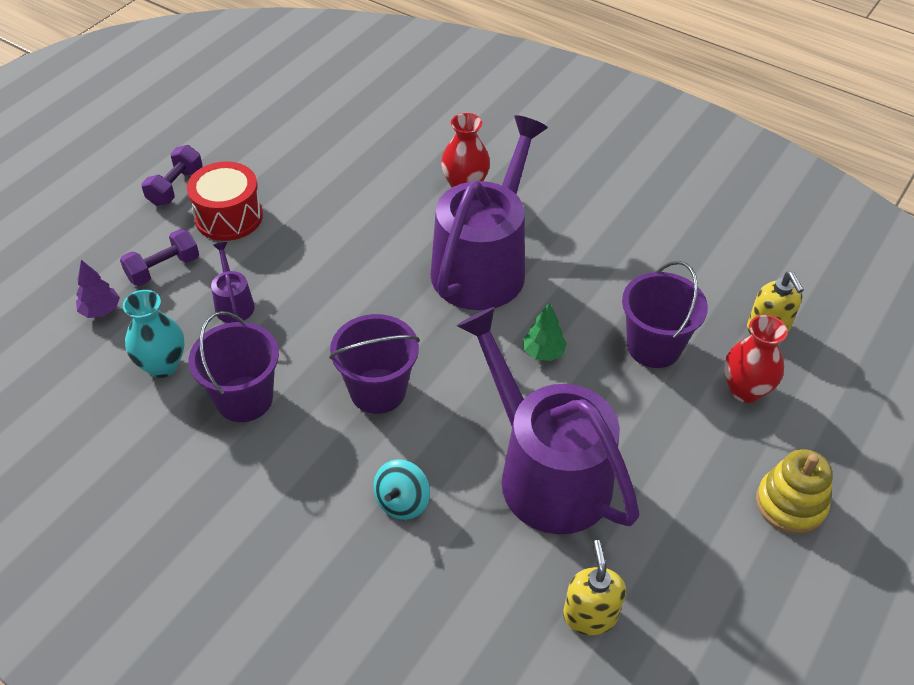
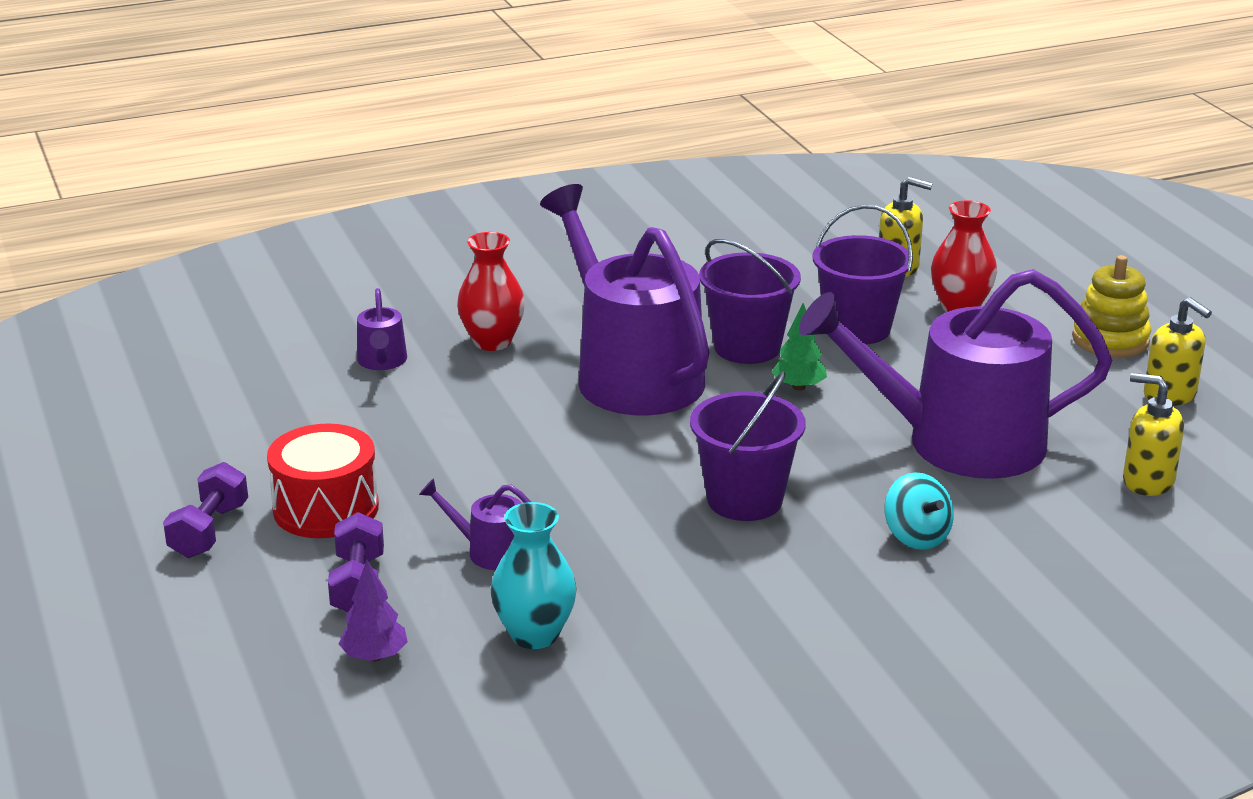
camera: 55 degrees left, 20 degrees down
purple dumbbell [141,145,203,206] -> purple dumbbell turned 45 degrees clockwise [163,462,248,558]
purple bucket [189,311,279,422] -> purple bucket moved to [699,239,801,364]
none -> purple watering can [357,288,407,370]
none -> yellow soap dispenser [1144,297,1212,406]

